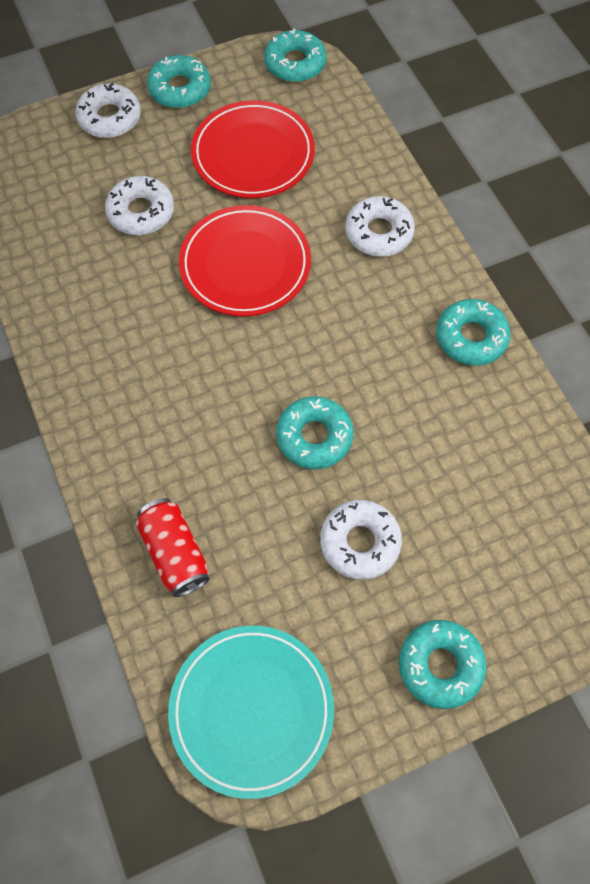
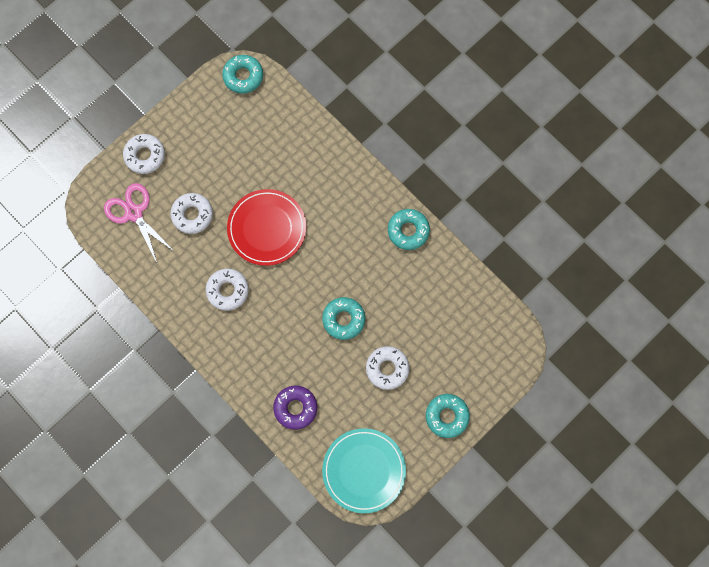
camera: 20 degrees left, 10 degrees up
red can [136,498,210,597] -> purple donut [273,385,317,430]
turquoise donut [147,55,211,108] -> none
red plate [191,100,315,198] -> none
white donut [345,196,415,257] -> white donut moved to [206,269,249,311]
none -> pink scissors [104,183,175,263]

